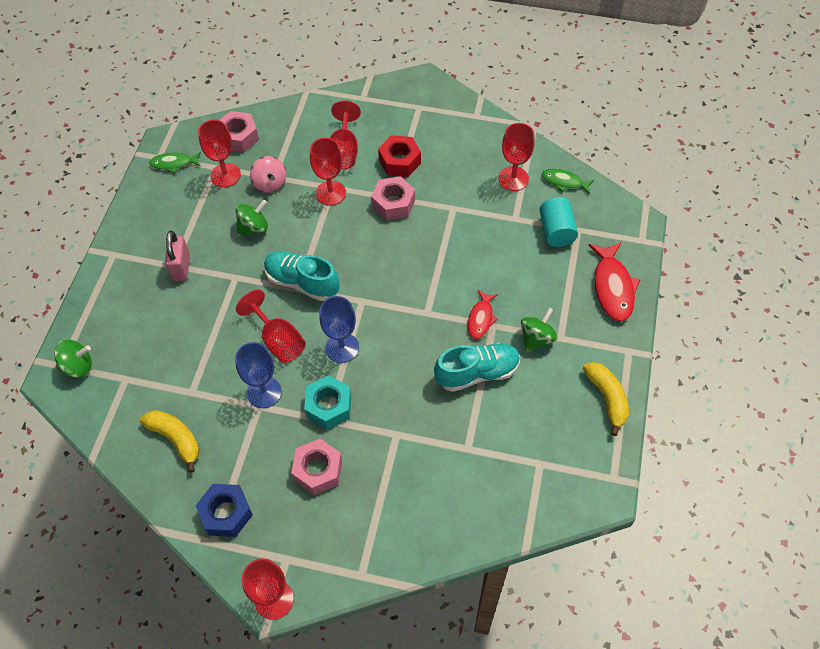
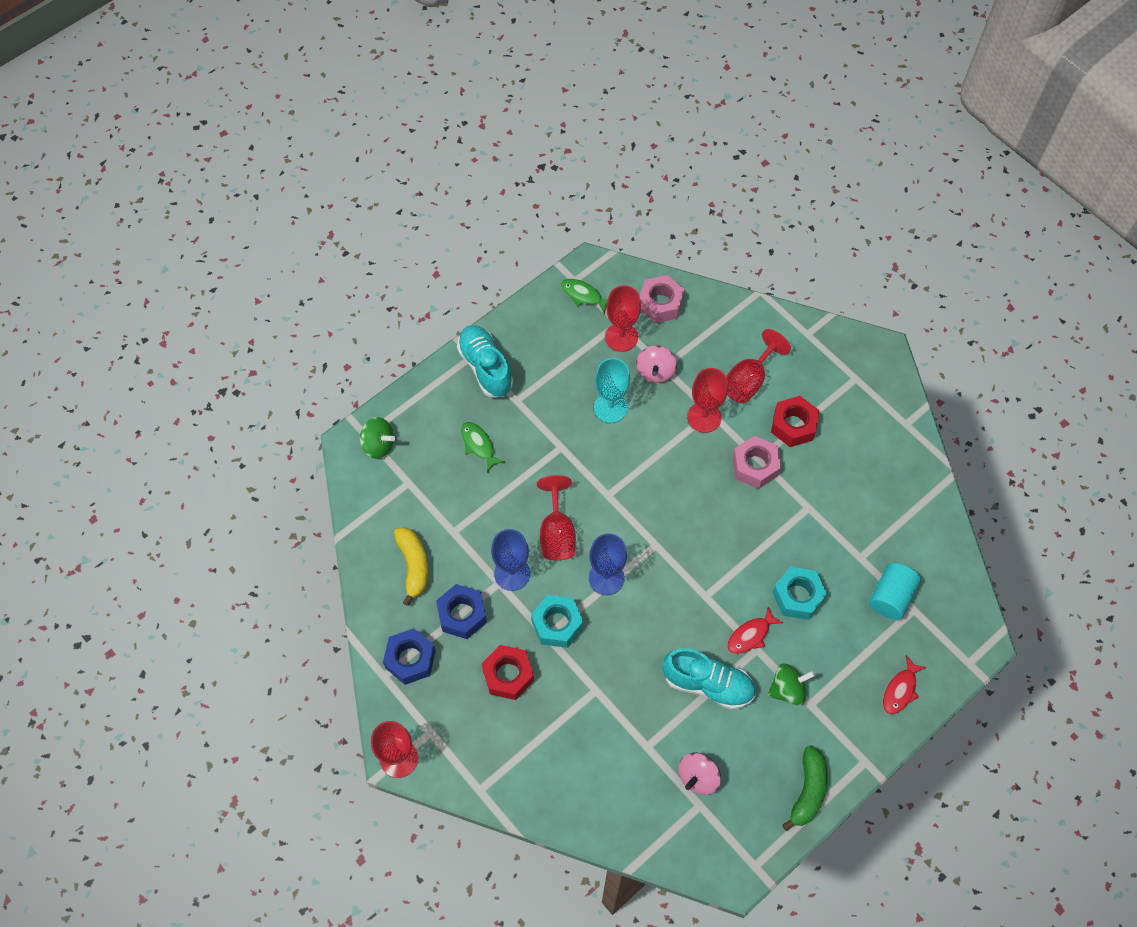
camera: 35 degrees right, 5 degrees up
pink padlock [165,231,190,281] -> none
green spinning top [235,200,268,236] -> turquoise goblet [594,358,630,423]
turquoise shoe [264,251,340,301] -> turquoise shoe moved to [457,325,513,397]
pink nut [291,439,342,495] -> red nut [482,645,534,700]
red goblet [498,123,535,191] -> none
green fish [542,169,594,194] -> green fish moved to [461,422,505,472]
yellow banana [583,362,629,436] -> green banana [782,746,828,831]
red fish [588,243,640,322] -> red fish [883,656,927,714], size x0.60
none -> blue nut [436,584,487,639]
none -> pink spinning top [679,753,721,795]
none -> turquoise nut [772,567,827,620]

